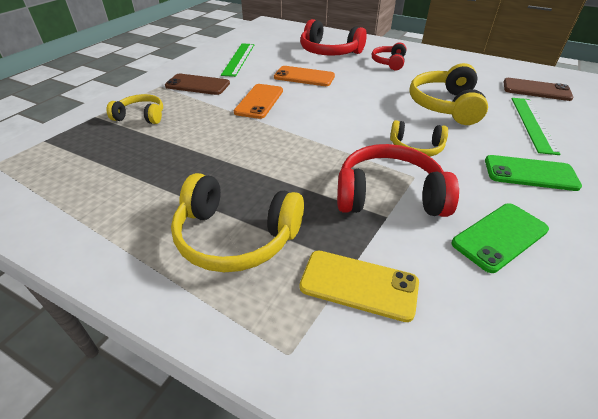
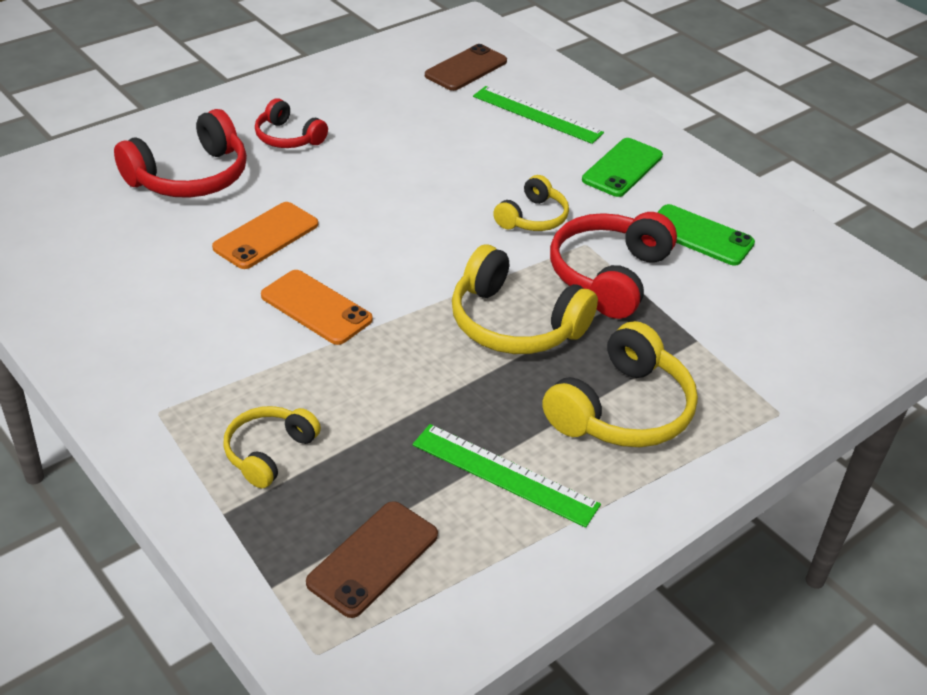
camera: 70 degrees left, 0 degrees up
brown phone [165,74,230,95] -> brown phone moved to [306,501,438,618]
green ruler [221,43,255,77] -> green ruler moved to [413,424,601,528]
yellow phone [299,251,419,322] -> none
yellow headphones [409,63,488,125] -> yellow headphones moved to [452,245,598,354]
green phone [451,203,549,273] -> green phone turned 45 degrees counterclockwise [657,204,755,266]

